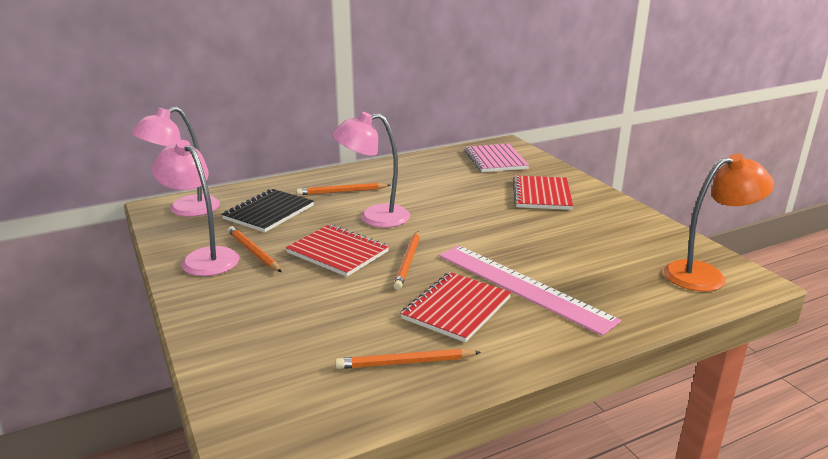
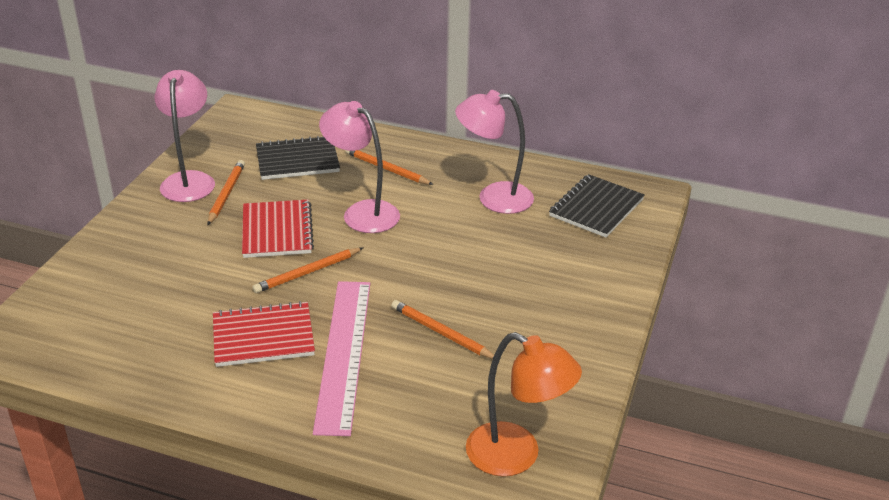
camera: 45 degrees right, 10 degrees up
pink lamp [131,107,220,217] -> pink lamp moved to [455,90,534,214]
orange pencil [335,349,481,369] -> orange pencil moved to [391,300,494,359]
pink notebook [465,144,529,172] -> black notebook [549,174,645,237]
red notebook [513,176,573,210] -> none

